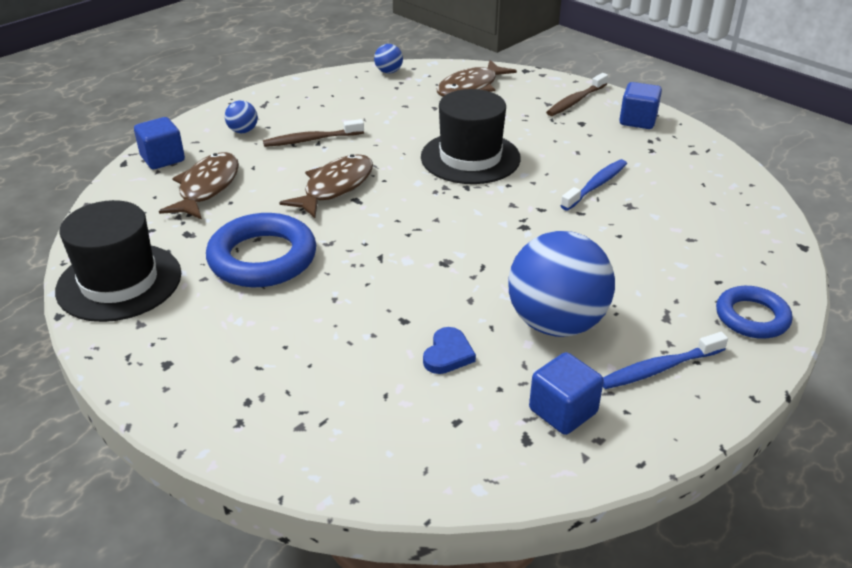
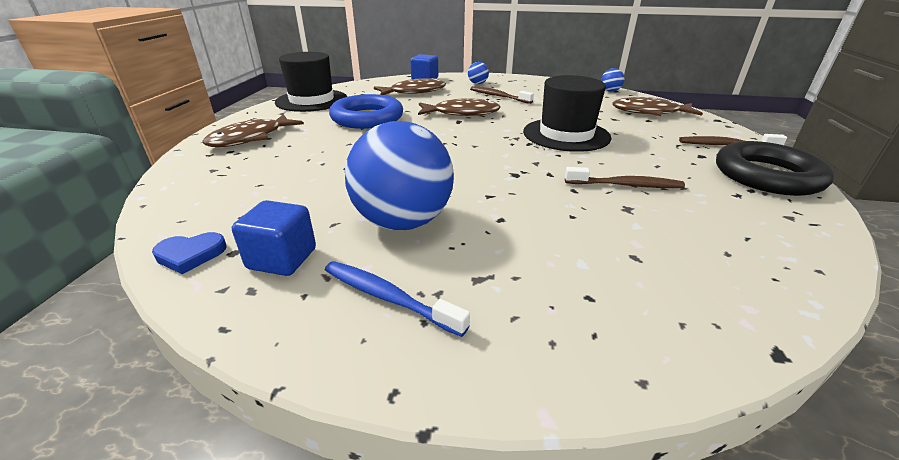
camera: 55 degrees right, 5 degrees down
blue heart [423,327,476,374] -> blue heart moved to [152,232,226,274]
blue toothbrush [560,159,627,211] -> brown toothbrush [565,167,685,188]
blue cube [619,82,662,129] -> black ring [716,141,834,196]
blue ring [716,286,793,339] -> none
none -> brown fish [202,114,304,147]

